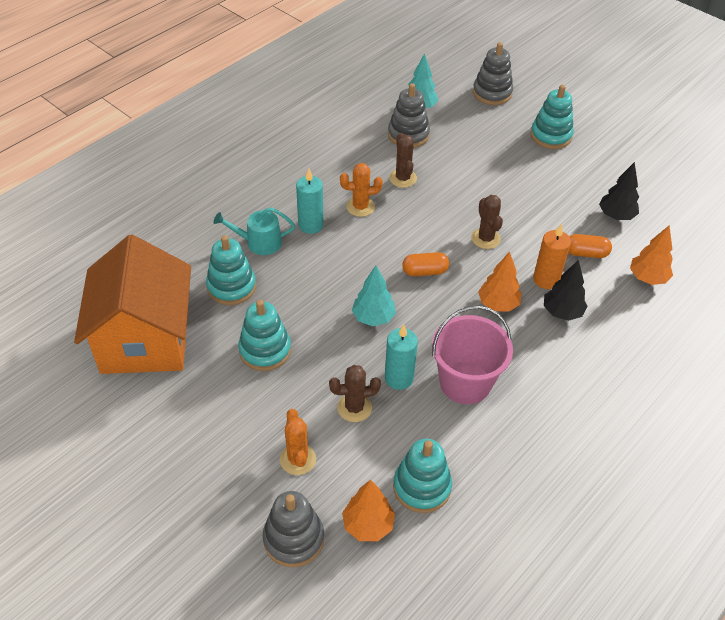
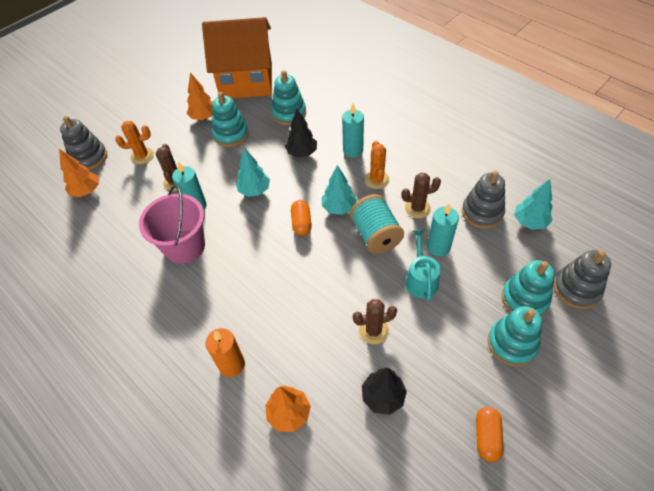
camera: 95 degrees right, 5 degrees up
turquoise watering can [214,207,295,255] -> turquoise watering can moved to [405,230,441,301]
turquoise stacking toy [393,439,452,513] -> turquoise stacking toy moved to [502,260,555,316]
brown cactus [471,195,503,249] -> brown cactus moved to [353,299,397,344]
orange tree [478,252,522,312] -> orange tree moved to [187,72,213,120]
orange candle [533,224,571,289] -> orange candle moved to [205,328,245,377]
black tree [544,260,588,321] -> black tree moved to [285,109,317,158]
orange capsule [568,234,612,258] -> orange capsule moved to [476,407,504,462]
none -> turquoise tree [322,165,357,215]
none -> turquoise spool [350,194,404,254]
none -> turquoise candle [427,204,459,257]

